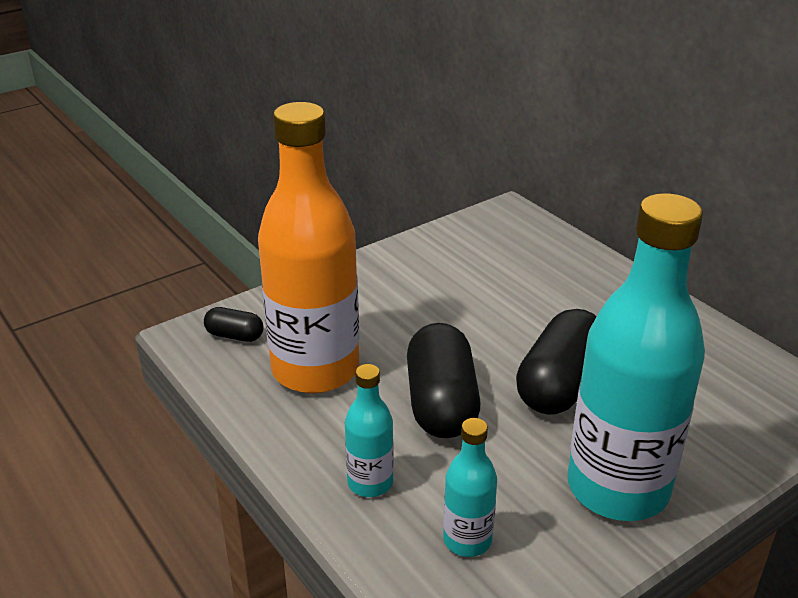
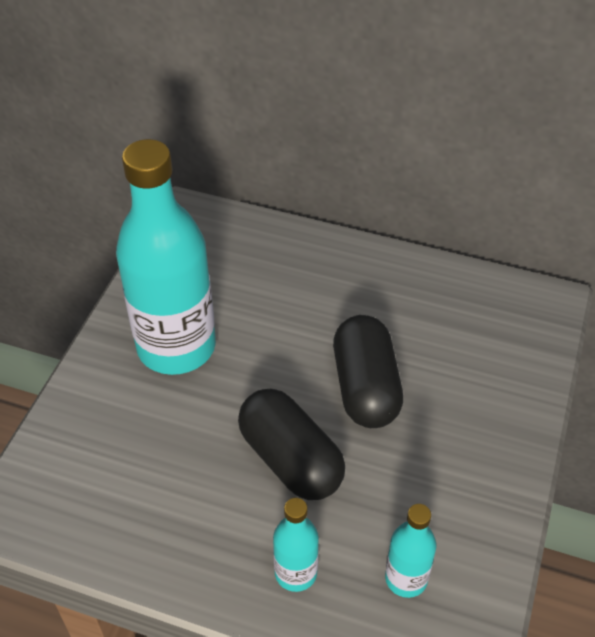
camera: 35 degrees left, 15 degrees up
black capsule [204,307,263,342] -> none
orange bottle [258,102,359,394] -> none
turquoise bottle [567,193,705,521] -> turquoise bottle moved to [116,139,216,375]

